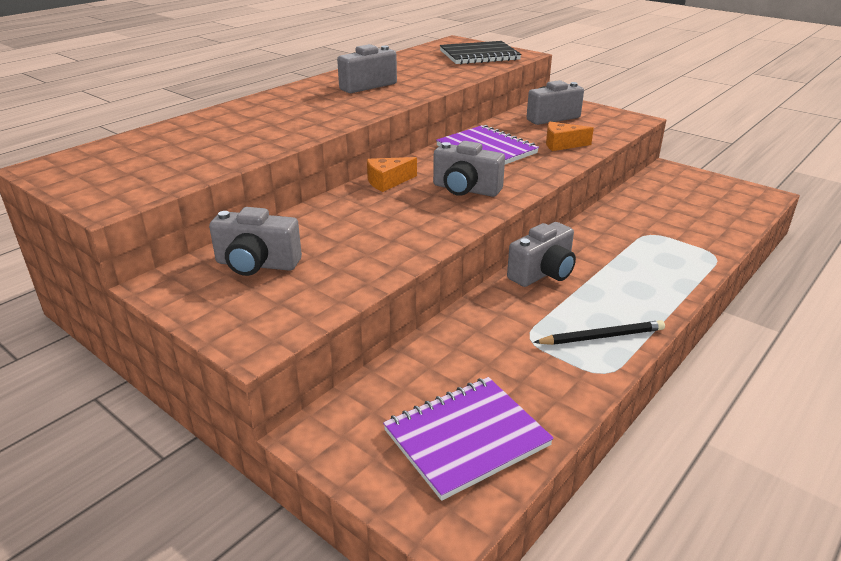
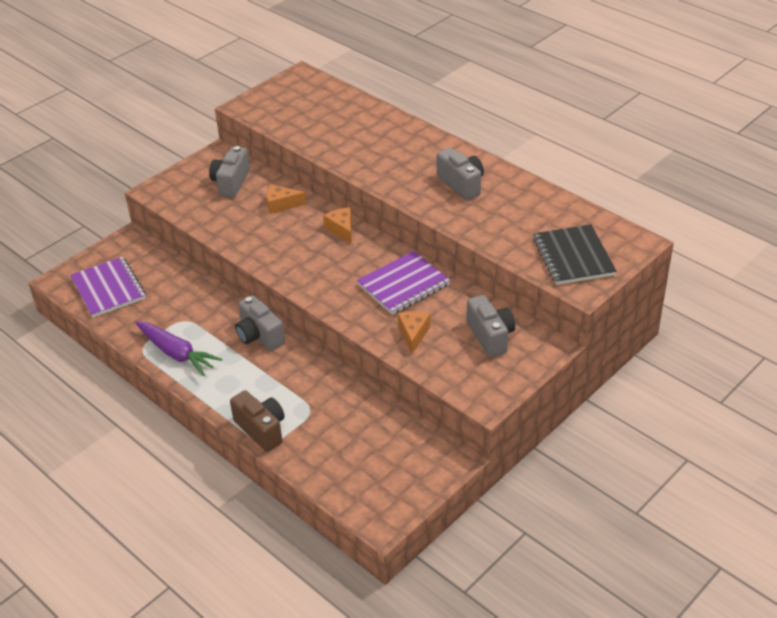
camera: 95 degrees right, 10 degrees up
grey camera [433,141,505,197] -> none
black pencil [533,320,665,345] -> purple carrot [135,321,222,376]
none -> brown camera [230,390,285,452]
none -> orange cheese [266,184,306,214]

